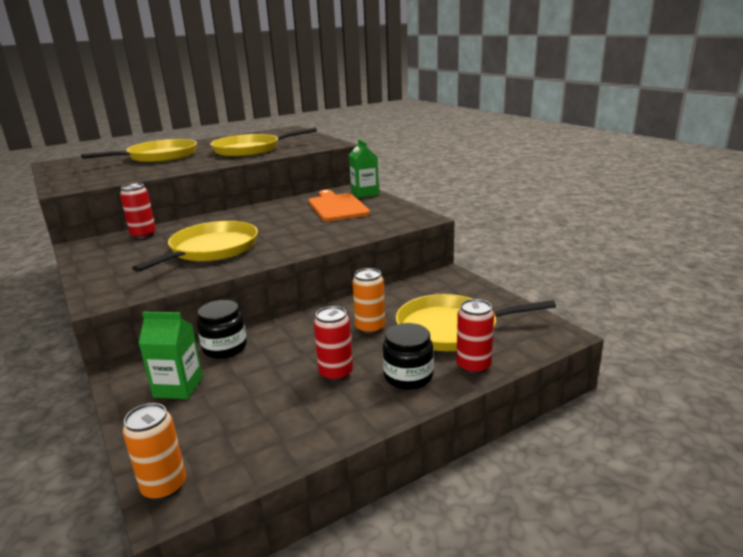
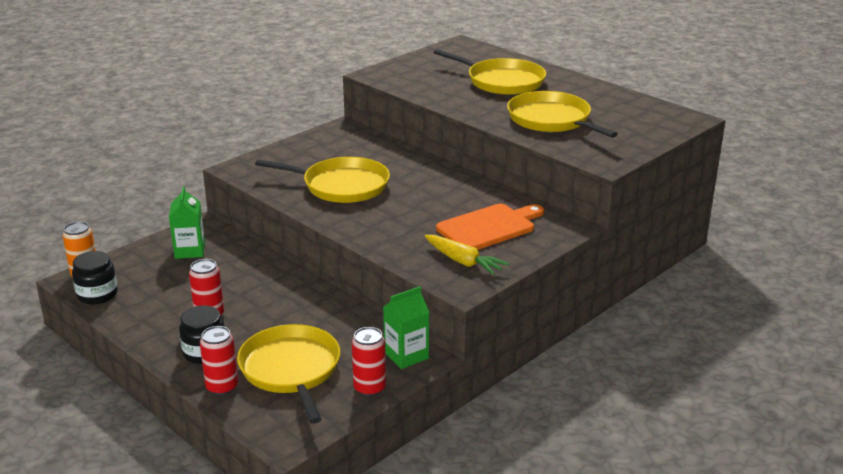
camera: 75 degrees right, 5 degrees up
red can [120,183,156,239] -> red can moved to [352,327,386,396]
black jar [197,300,247,359] -> black jar moved to [72,251,118,304]
green carton [349,139,379,198] -> green carton moved to [383,286,429,369]
orange can [352,268,385,334] -> none
none -> yellow carrot [425,235,509,275]

